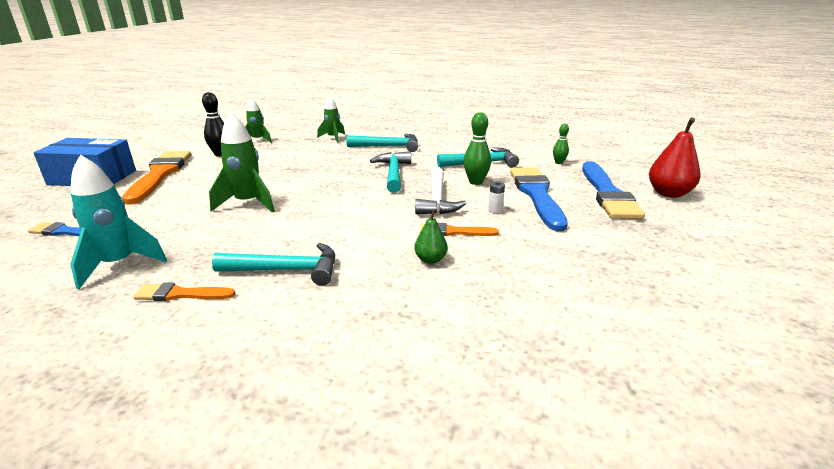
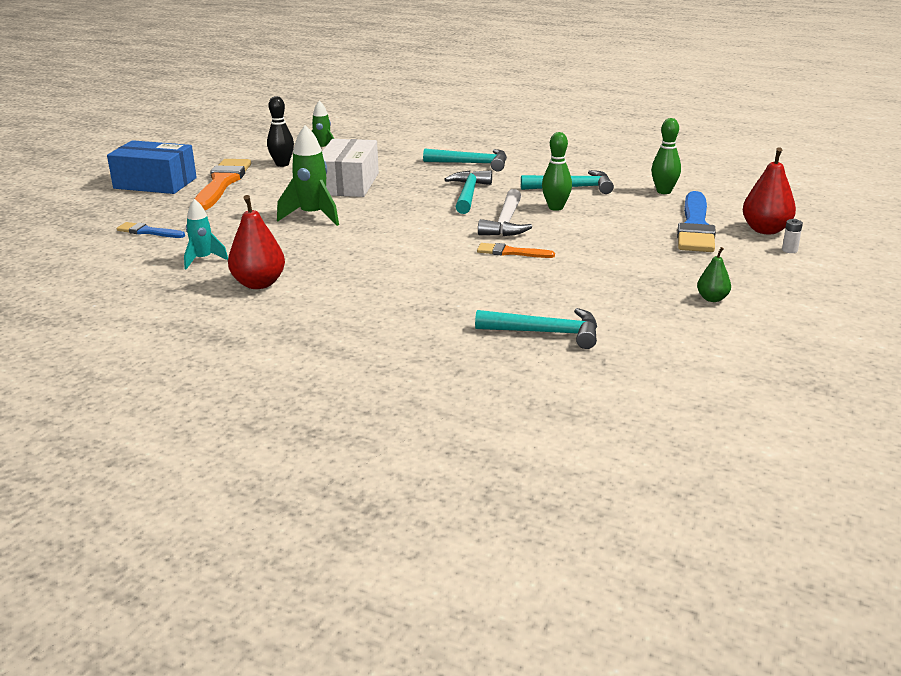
camera: 10 degrees right, 0 degrees up
turquoise rocket [70,155,167,289] -> turquoise rocket [184,199,228,269], size x0.63
orange brush [133,283,235,301] -> red pear [228,195,285,289]
turquoise hammer [212,243,335,286] -> turquoise hammer moved to [475,308,597,349]
green rocket [317,96,345,143] -> none
green pear [414,209,448,264] -> green pear moved to [697,247,731,302]
white battery [488,181,505,213] -> white battery moved to [782,219,803,253]
blue brush [510,167,568,231] -> none
green bowling pin [553,124,569,164] -> green bowling pin [651,118,681,194], size x1.61
none -> white box [322,139,379,197]

